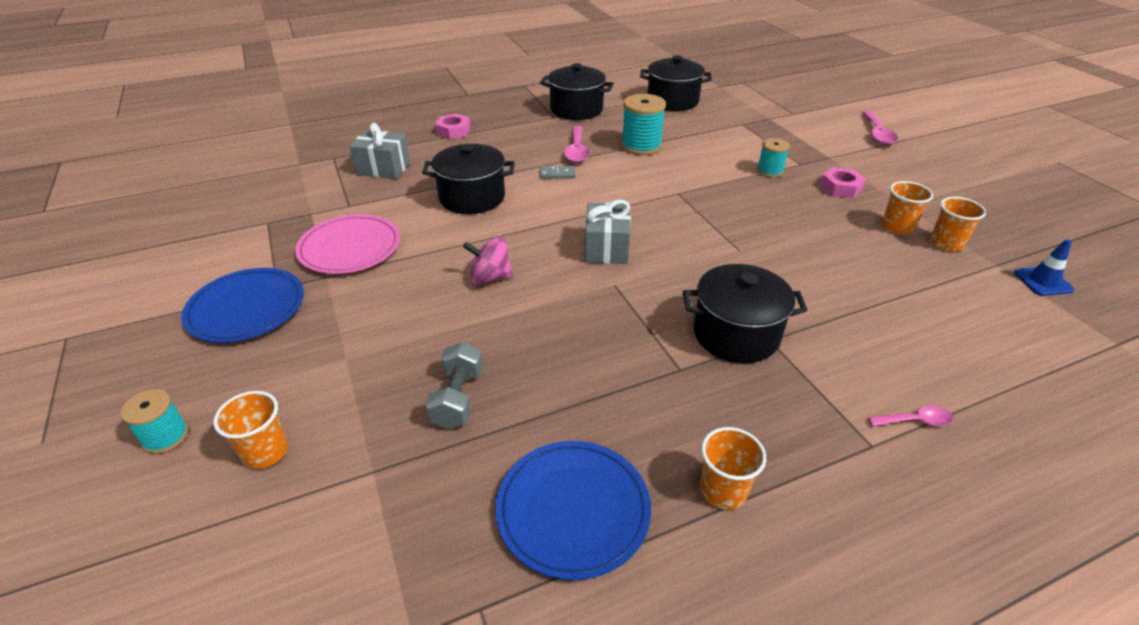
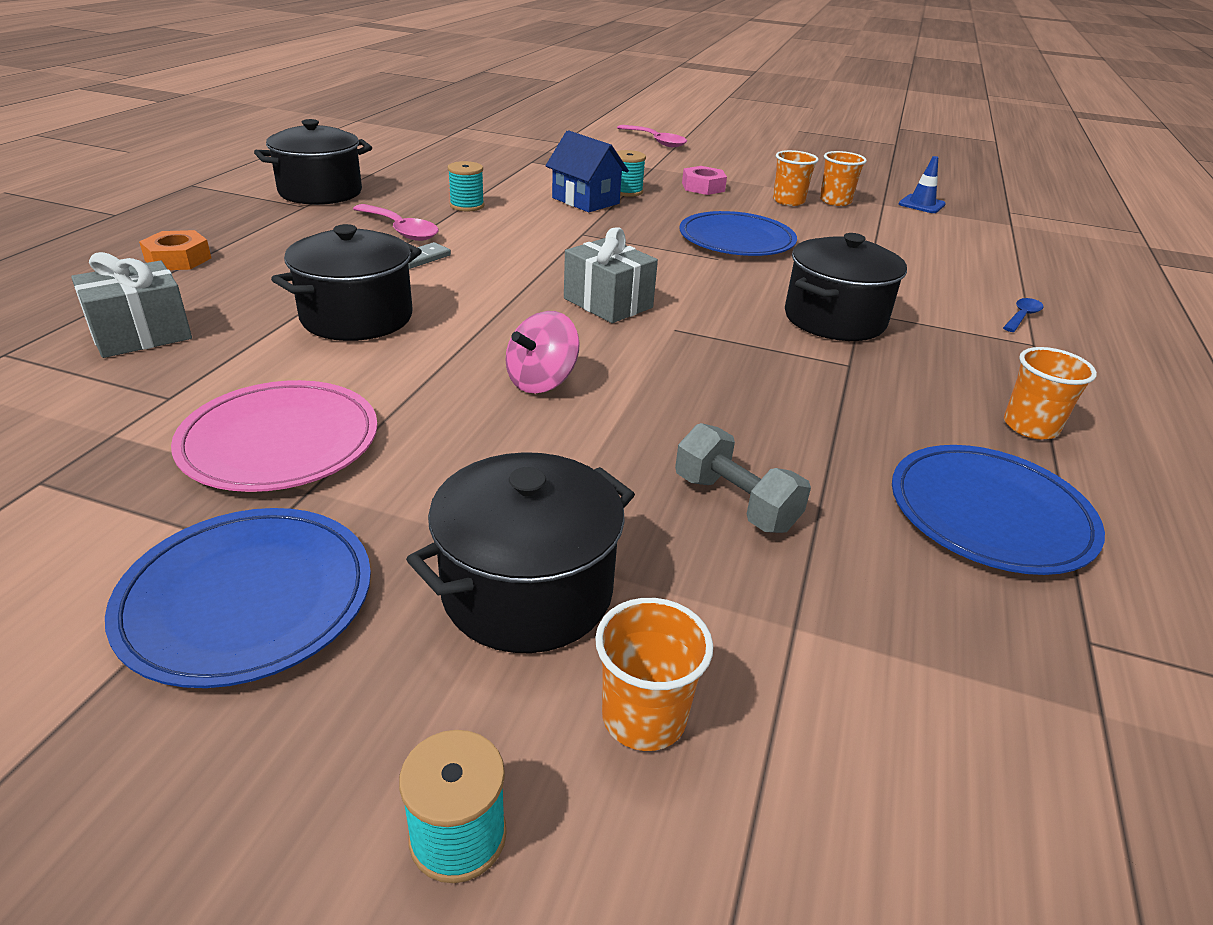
camera: 50 degrees left, 5 degrees down
pink nut [435,114,470,139] -> orange nut [139,230,211,270]
turquoise spool [621,94,666,155] -> turquoise spool [448,161,484,211], size x0.61
black pot [640,55,712,111] -> black pot moved to [406,452,635,653]
pink spoon [868,406,953,426] -> blue spoon [1003,298,1044,332]
none -> blue house [546,130,629,212]
none -> blue plate [679,211,797,256]

